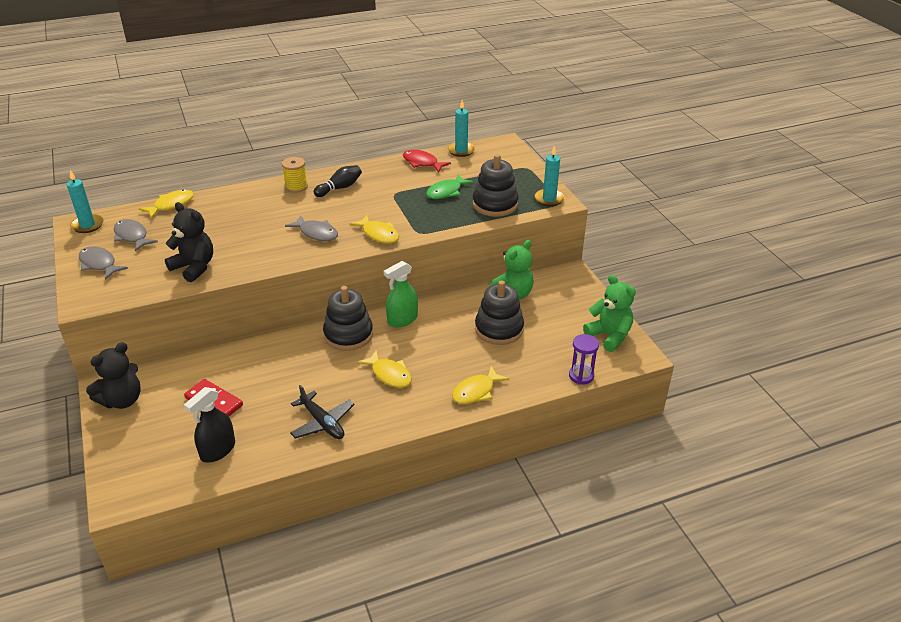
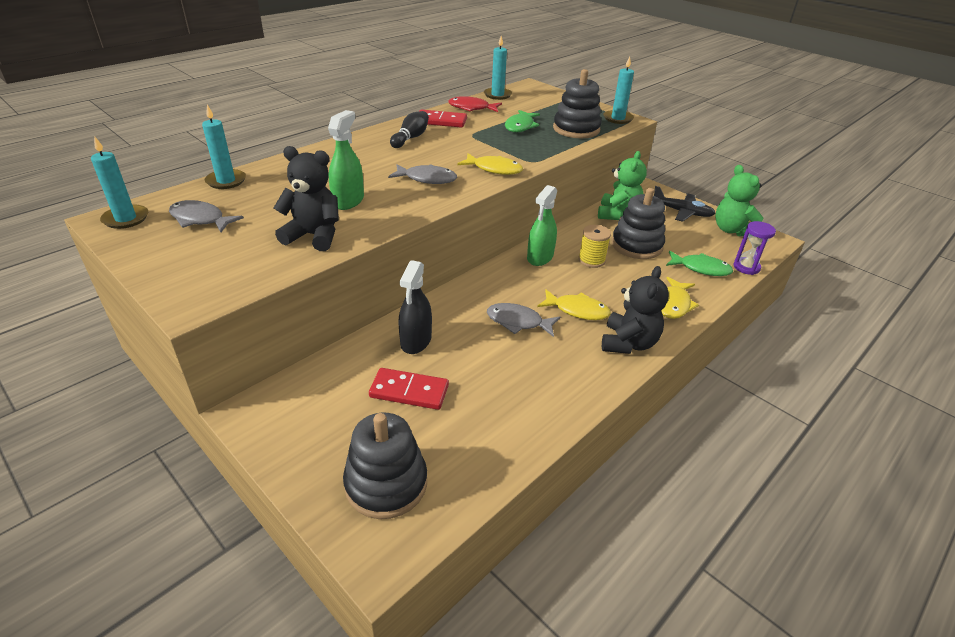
camera: 25 degrees left, 0 degrees up
grey fish [79,246,128,280] -> grey fish moved to [487,303,560,337]
black teddy bear [86,342,141,409] -> black teddy bear moved to [602,266,669,354]
yellow fish [139,189,194,219] -> turquoise candle [202,105,246,189]
black spray bottle [184,387,235,463] -> black spray bottle moved to [398,260,432,354]
yellow spool [282,157,308,193] -> yellow spool moved to [578,225,611,268]
black plane [290,385,355,439] -> black plane moved to [654,186,716,222]
black stacking toy [323,286,373,351] -> black stacking toy moved to [343,413,427,519]
green teddy bear [583,275,636,352] -> green teddy bear turned 135 degrees counterclockwise [715,165,764,236]
none -> green spray bottle [328,110,364,210]
none -> red domino [420,109,467,128]
none -> green fish [666,251,733,276]

